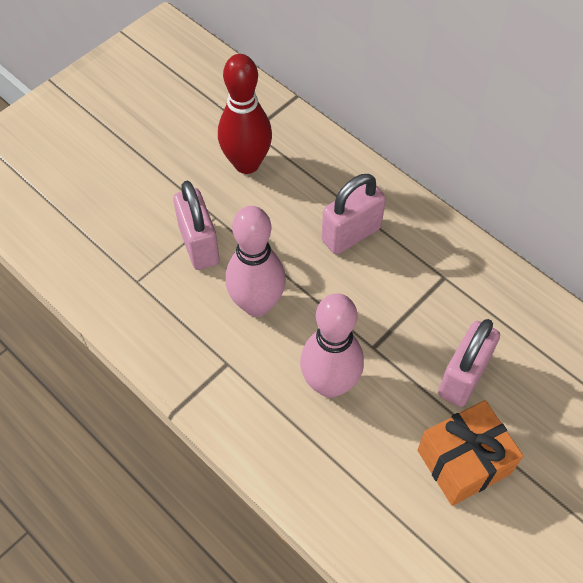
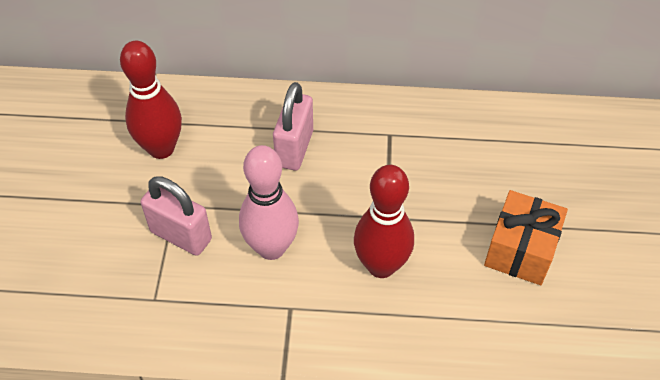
camera: 40 degrees left, 5 degrees down
pink bowling pin [300,293,364,398] -> red bowling pin [354,165,414,278]
pink padlock [438,319,500,407] -> none

